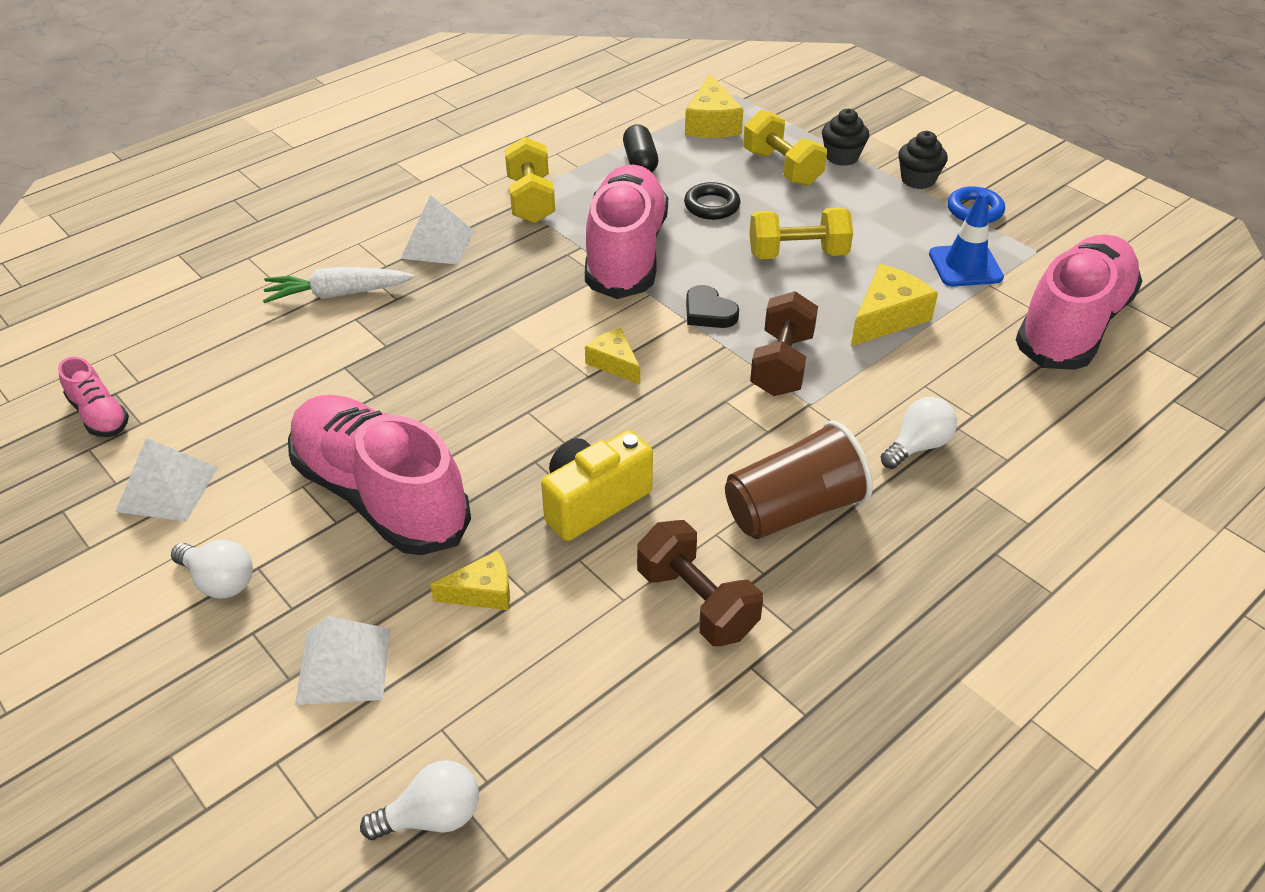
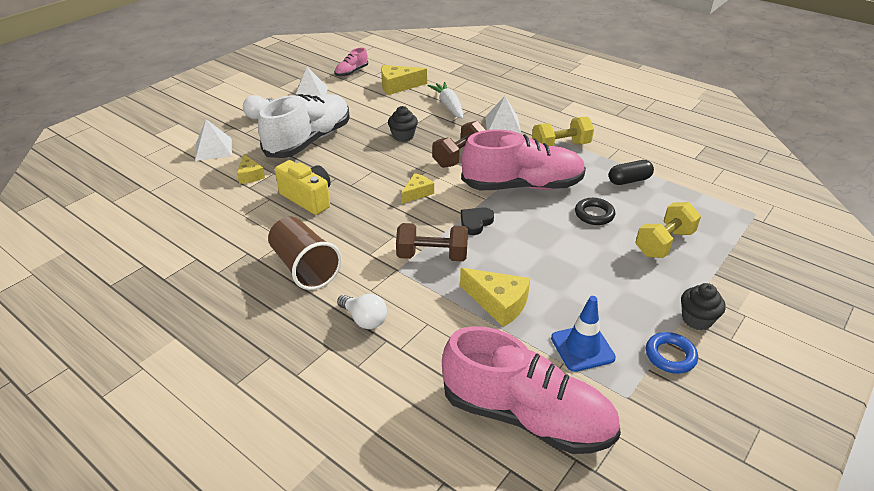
camera: 80 degrees right, 5 degrees down
pink shoe [288,395,471,555] -> white shoe [258,94,350,158]
white light bulb [360,760,479,840] -> none
brown dumbbell [637,520,763,646] -> brown dumbbell moved to [432,121,486,168]
yellow cheese [685,74,744,138] -> yellow cheese moved to [381,65,427,95]
yellow dumbbell [749,208,853,259] -> none
black cupcake [822,109,869,166] -> black cupcake moved to [388,106,418,142]

